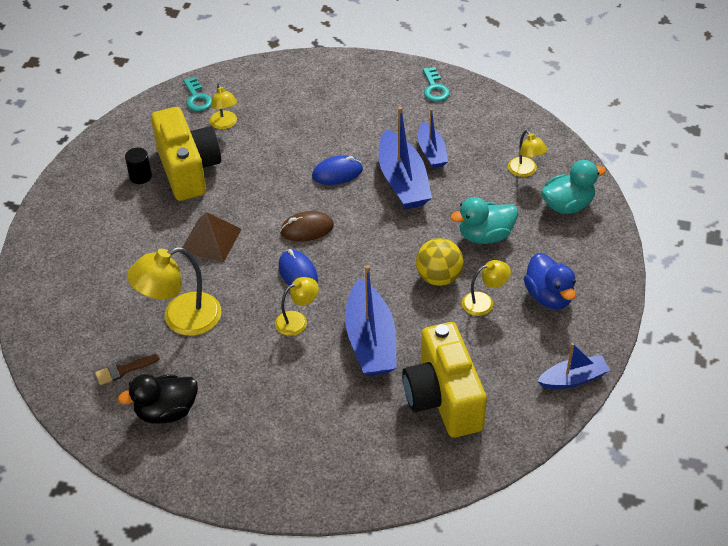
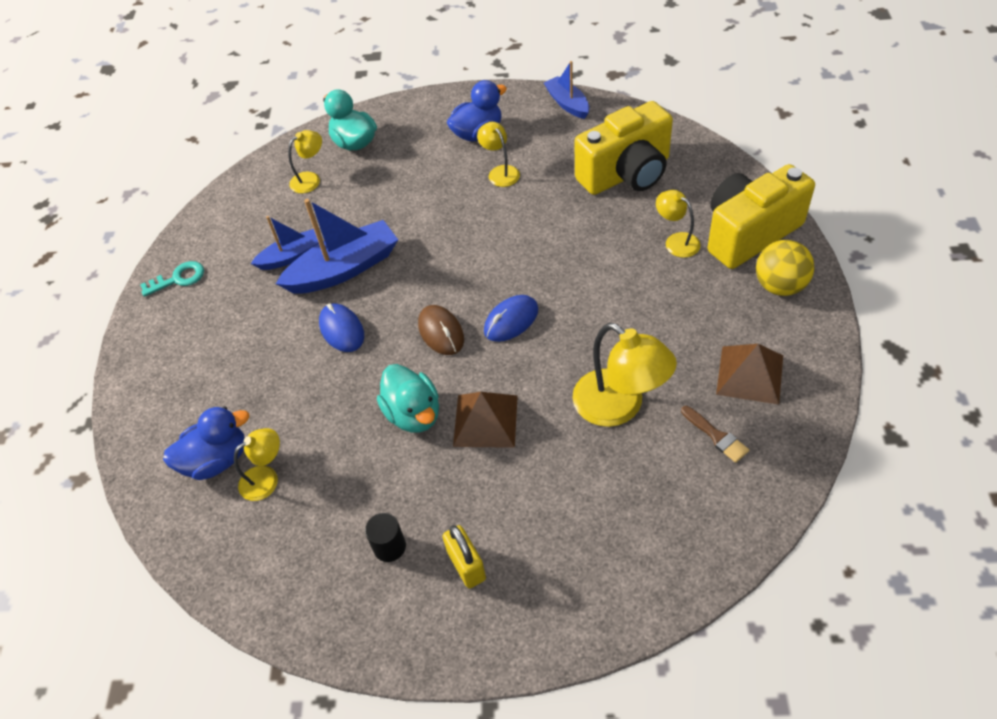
camera: 100 degrees left, 5 degrees up
black duck [118,374,198,424] -> brown pyramid [716,344,783,405]
yellow camera [151,107,221,201] -> yellow camera moved to [707,164,815,269]
turquoise key [183,77,212,111] -> none
yellow lamp [275,277,319,336] -> yellow lamp moved to [656,190,700,258]
blue boat [345,265,397,376] -> none
yellow ball [416,238,464,286] -> yellow ball moved to [756,240,815,296]
turquoise duck [450,197,518,244] -> turquoise duck moved to [377,364,439,433]
none -> blue duck [163,406,249,480]
none -> yellow padlock [442,525,486,588]

